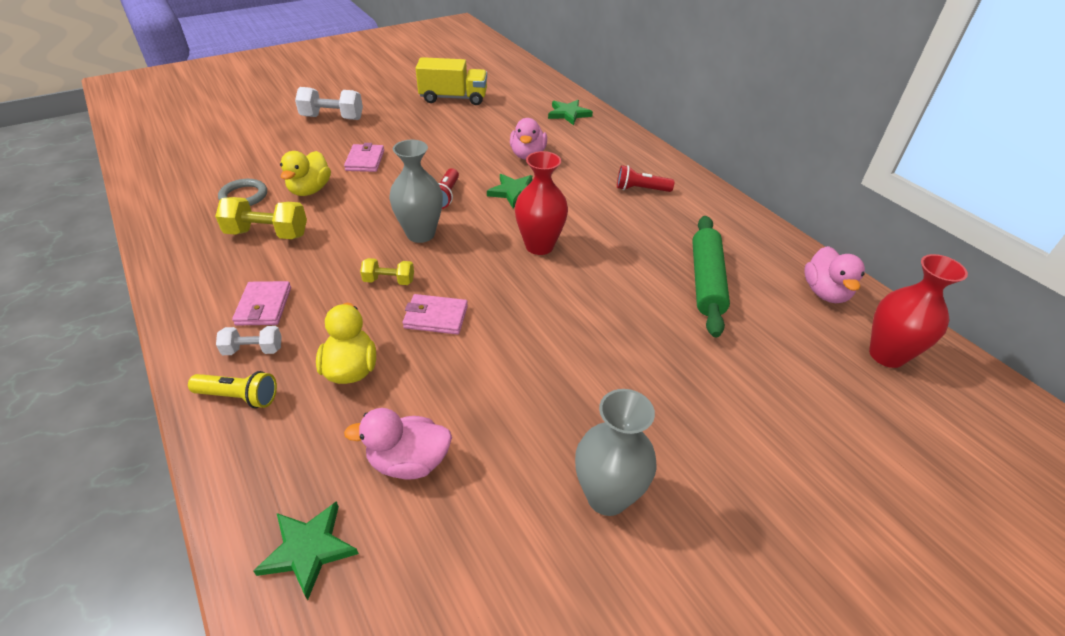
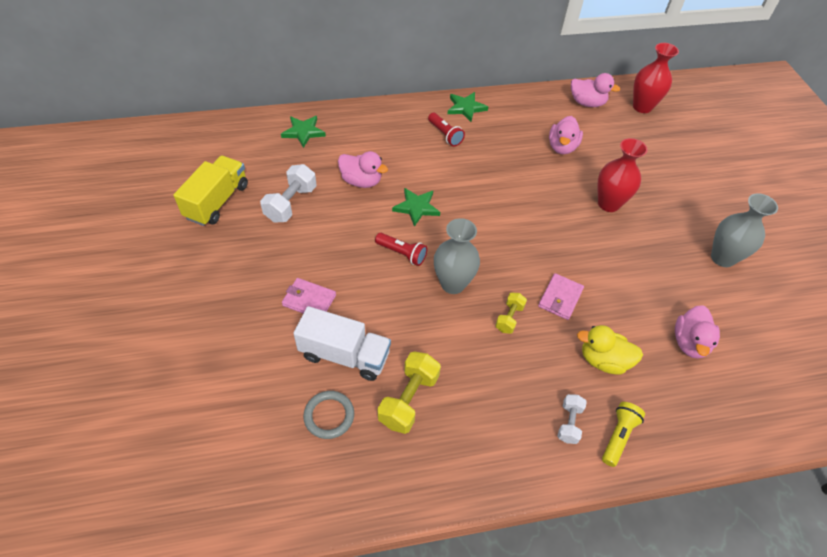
camera: 70 degrees left, 10 degrees up
pink wallet [232,281,291,325] -> none
green star [253,501,359,600] -> green star moved to [447,92,488,122]
yellow duck [280,151,331,196] -> white truck [293,306,391,381]
white dumbbell [295,87,363,120] -> white dumbbell moved to [260,164,317,222]
red vase [515,151,568,255] -> red vase moved to [597,138,648,212]
red flashlight [617,165,674,192] -> red flashlight turned 60 degrees counterclockwise [428,113,465,146]
green rolling pin [692,216,730,337] -> pink duck [549,116,583,154]

